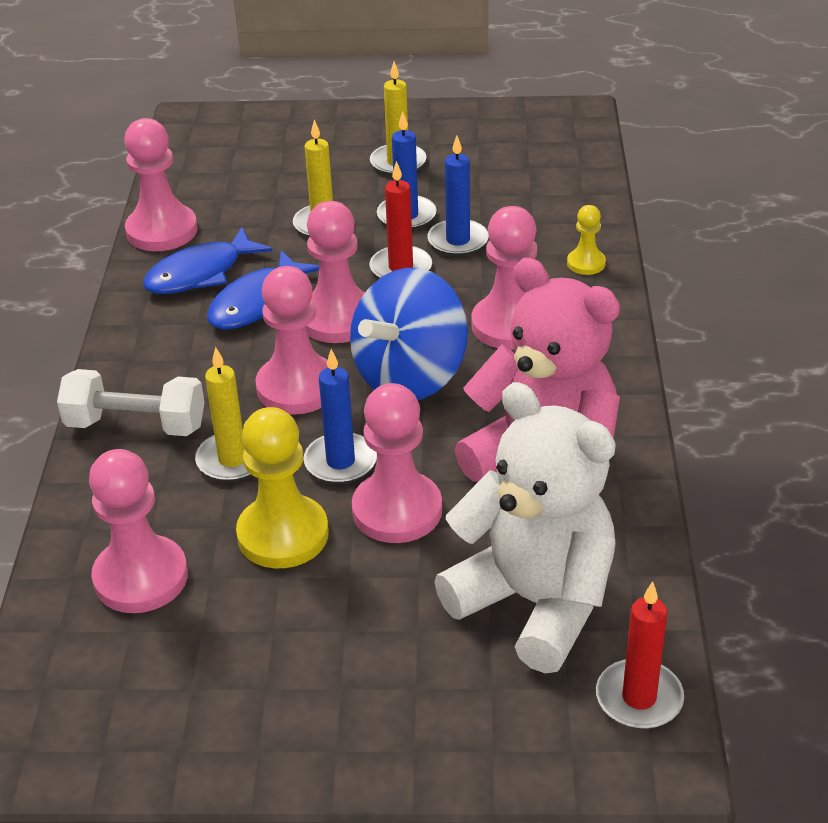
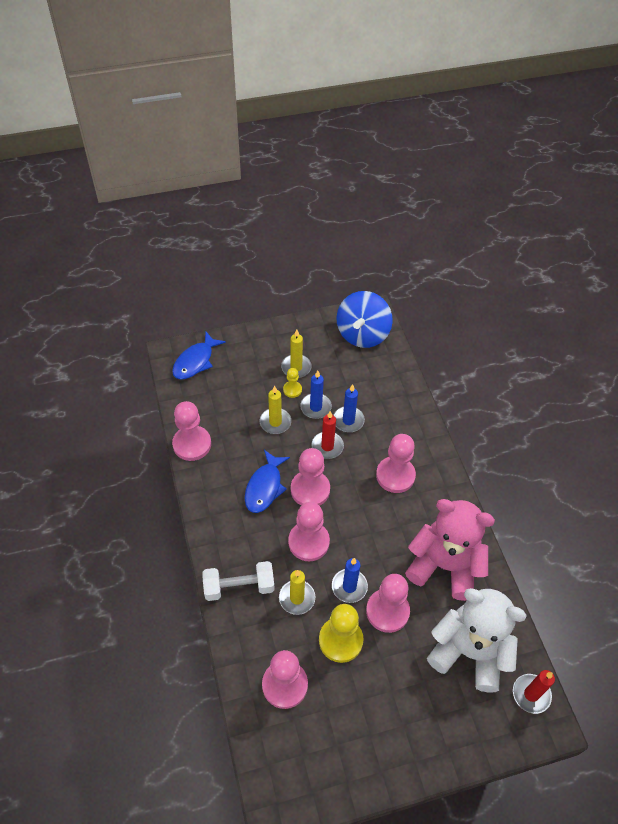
camera: 20 degrees left, 15 degrees up
blue fish [143,227,272,294] -> blue fish moved to [172,332,226,380]
blue spinning top [350,268,468,400] -> blue spinning top moved to [336,291,393,348]
yellow pawn [567,205,606,275] -> yellow pawn moved to [283,368,302,398]

